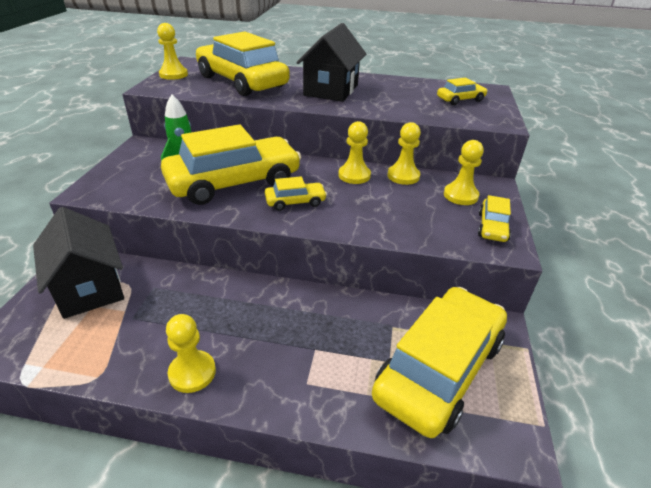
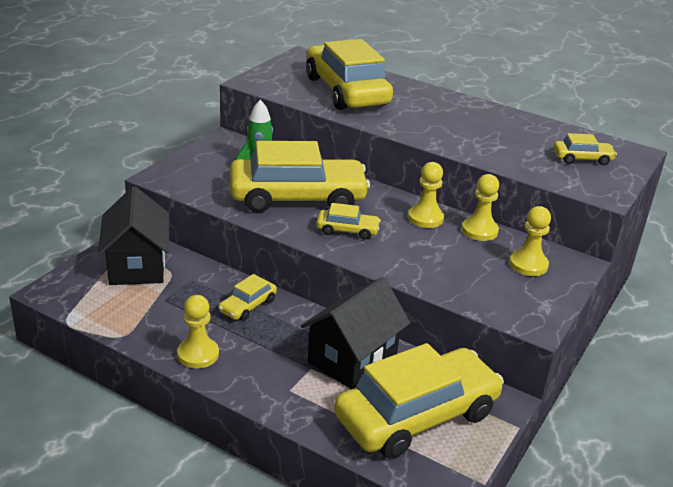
camera: 20 degrees right, 5 degrees down
yellow pawn [157,23,188,80] -> none
black house [296,23,366,102] -> black house moved to [301,277,410,389]
yellow car [478,195,511,242] -> yellow car moved to [218,274,277,321]

